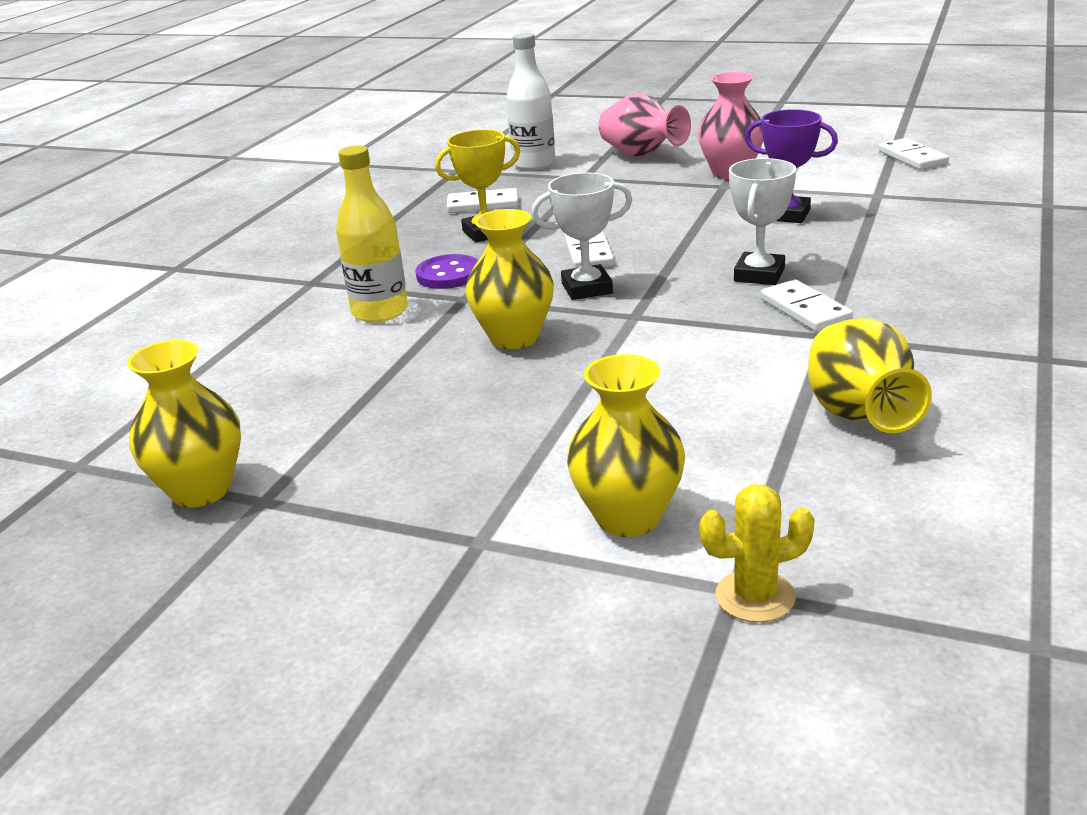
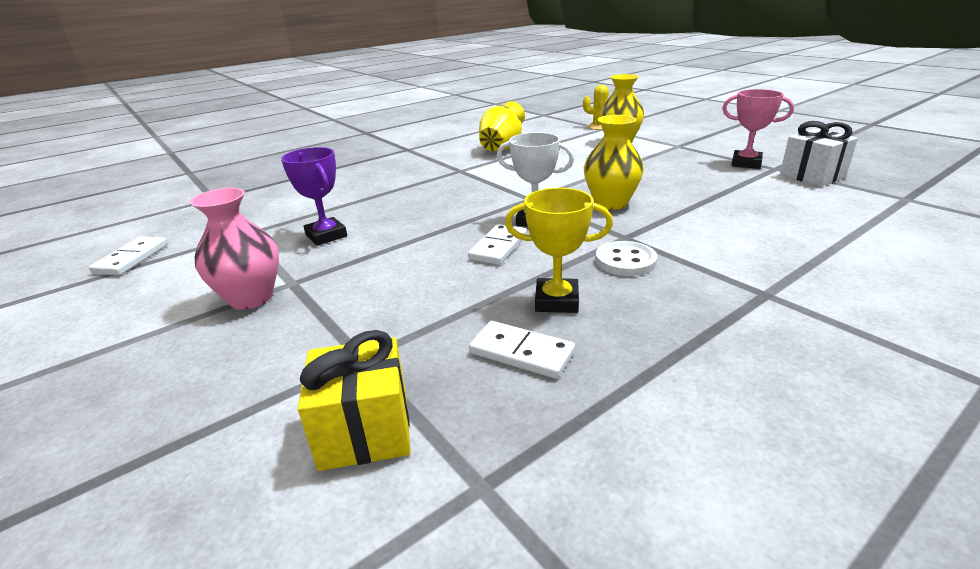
camera: 150 degrees left, 0 degrees up
yellow vase [127,340,241,508] -> white gift [780,121,858,187]
yellow bottle [336,145,408,323] -> none
purple button [416,254,478,289] -> white button [595,241,657,276]
white bottle [506,33,555,170] -> yellow gift [298,330,411,471]
pink vase [599,93,691,157] -> none
white trophy [729,158,796,285] -> none
white domino [760,280,853,332] -> none
none -> pink trophy [722,89,794,169]

